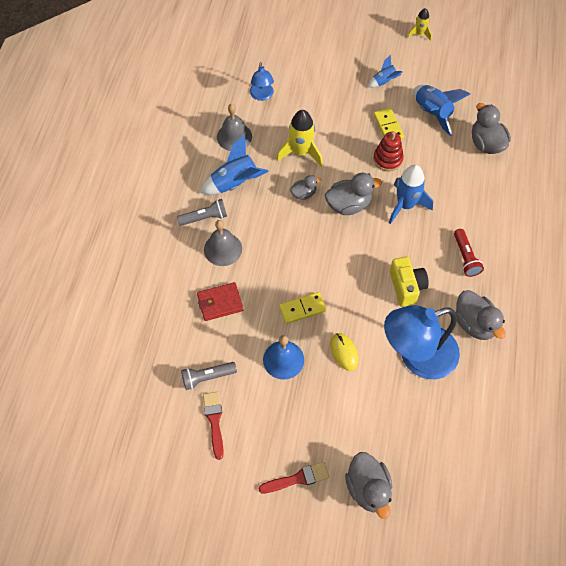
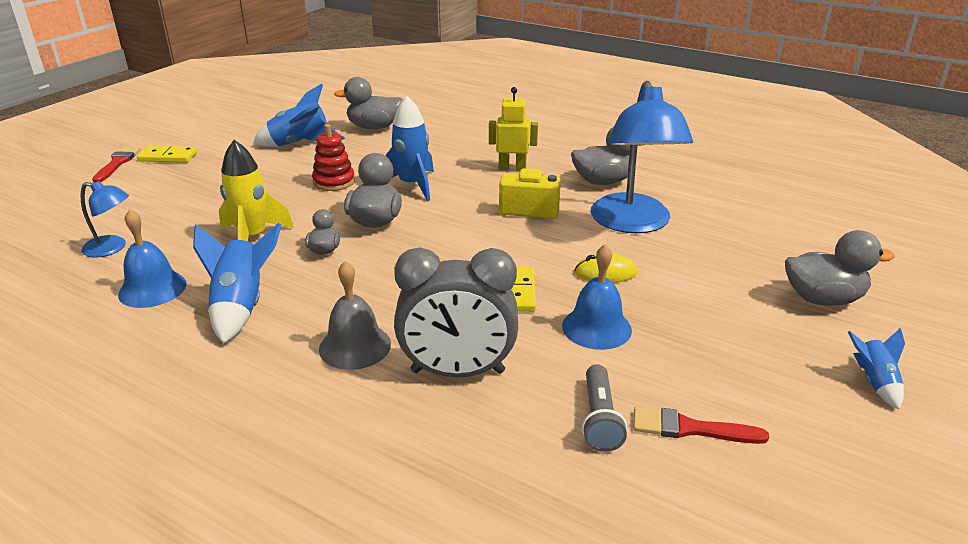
camera: 70 degrees left, 30 degrees down
grey flashlight [177,199,227,226] -> none
red wallet [197,282,243,321] -> grey clock [394,247,518,377]
grey bell [217,104,252,151] -> blue bell [118,209,187,308]
red brush [259,462,329,493] -> red brush moved to [92,146,141,183]
blue rocket [368,55,403,88] -> blue rocket moved to [848,328,905,409]
yellow domino [374,108,404,139] -> yellow domino moved to [137,146,197,162]
yellow rocket [407,8,432,41] -> none
red flashlight [454,229,484,277] -> yellow robot [489,87,538,170]

